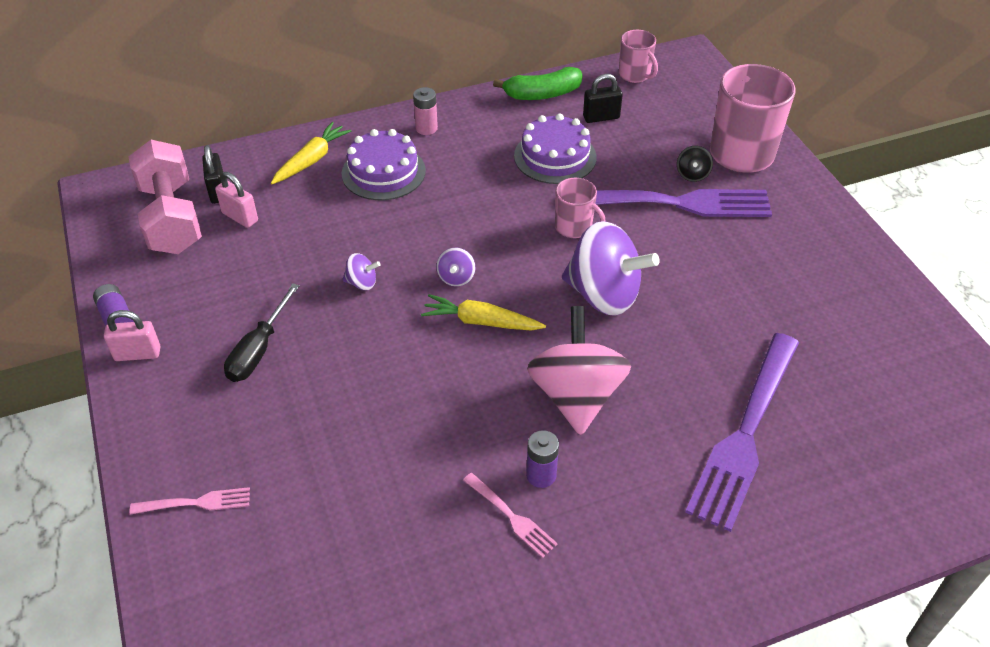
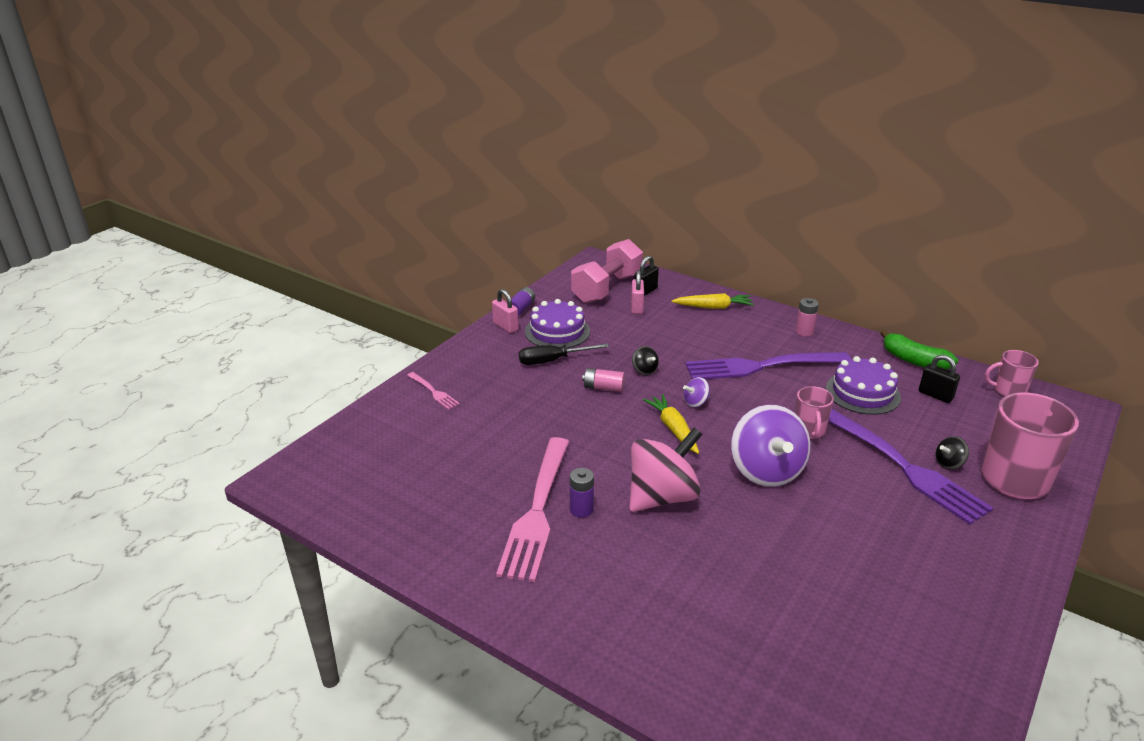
camera: 55 degrees right, 15 degrees down
purple cake [342,129,426,200] -> purple cake moved to [525,299,590,349]
purple spinning top [343,253,381,290] -> black spinning top [632,346,659,375]
pink fork [463,473,558,558] -> pink fork [496,437,569,582], size x2.26
pink mug [619,30,658,83] -> pink mug turned 75 degrees clockwise [985,350,1039,397]
purple fork [685,333,799,532] -> purple fork moved to [685,352,851,379]
none -> pink battery [582,368,625,392]

